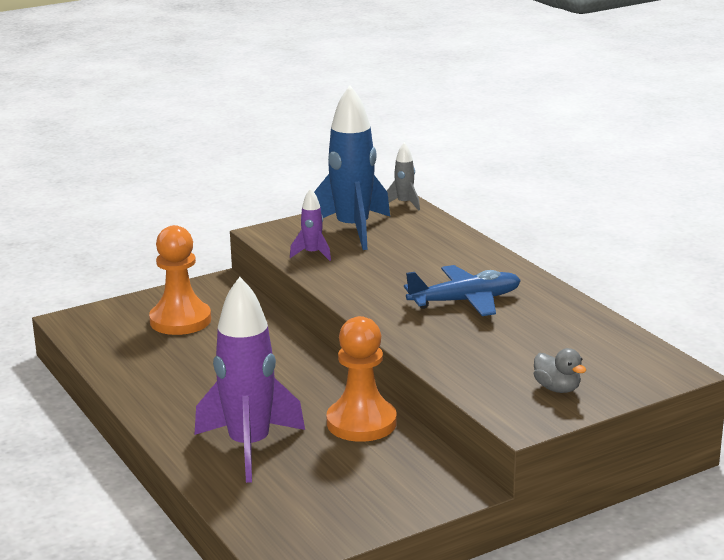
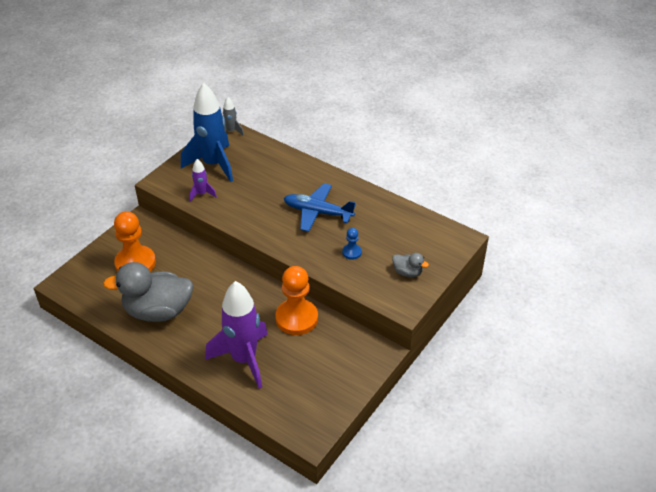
camera: 25 degrees left, 20 degrees up
blue plane [404,265,521,316] -> blue plane turned 120 degrees counterclockwise [284,183,356,232]
none -> grey duck [103,262,193,322]
none -> blue pawn [342,228,362,260]

